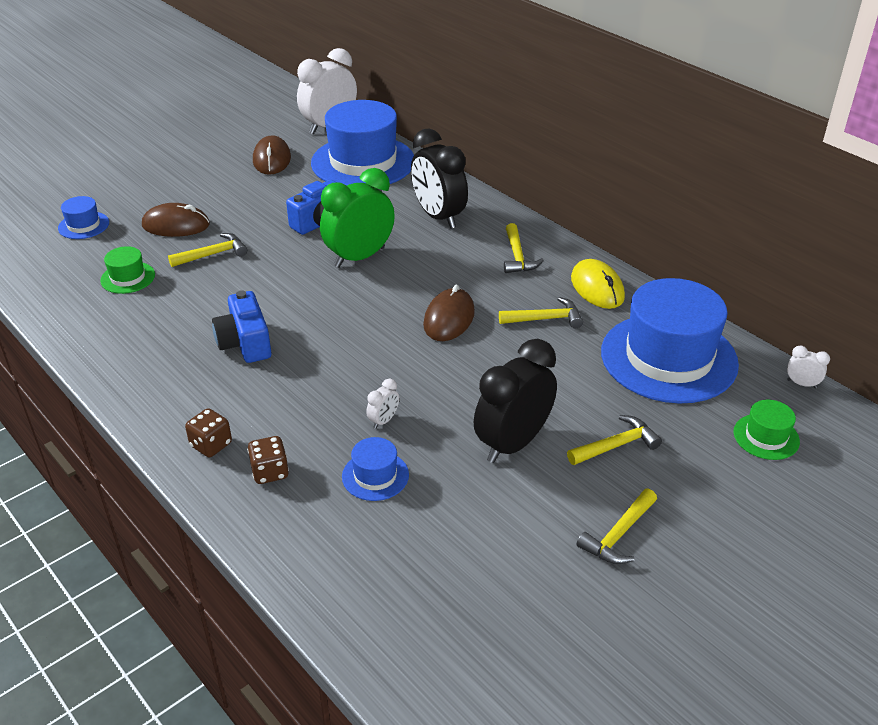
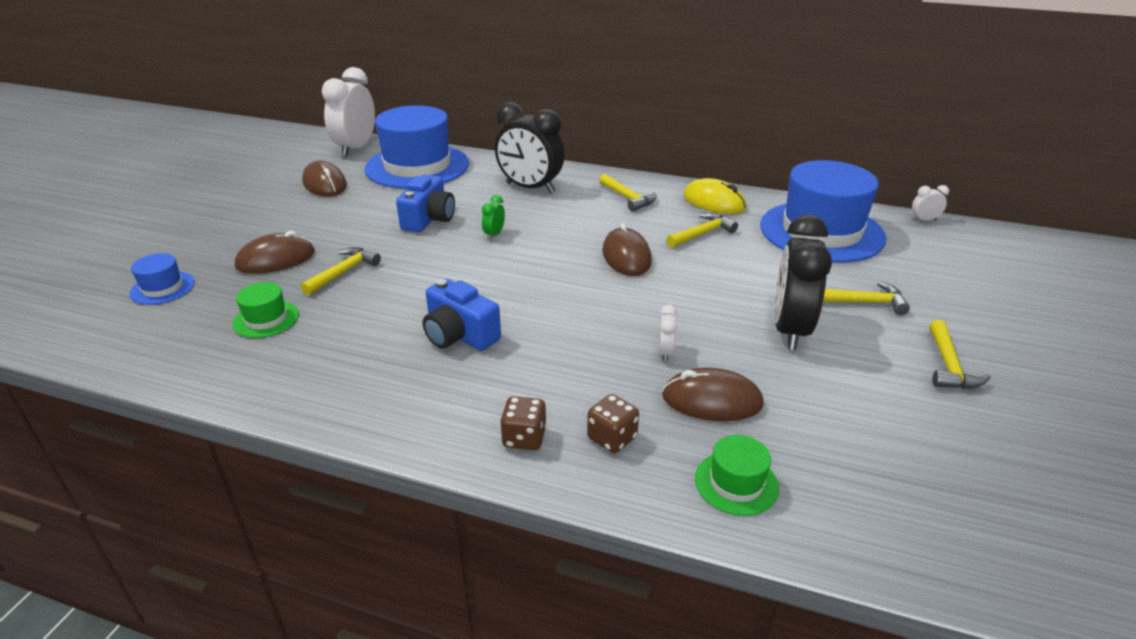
camera: 30 degrees left, 5 degrees down
green clock [320,168,395,268] -> green clock [482,195,505,240], size x0.42
blue hat [342,437,409,501] -> brown mouse [662,368,764,421]
yellow hammer [567,415,662,465] -> yellow hammer turned 60 degrees clockwise [823,282,910,315]
green hat [734,400,800,460] -> green hat moved to [695,435,779,516]

